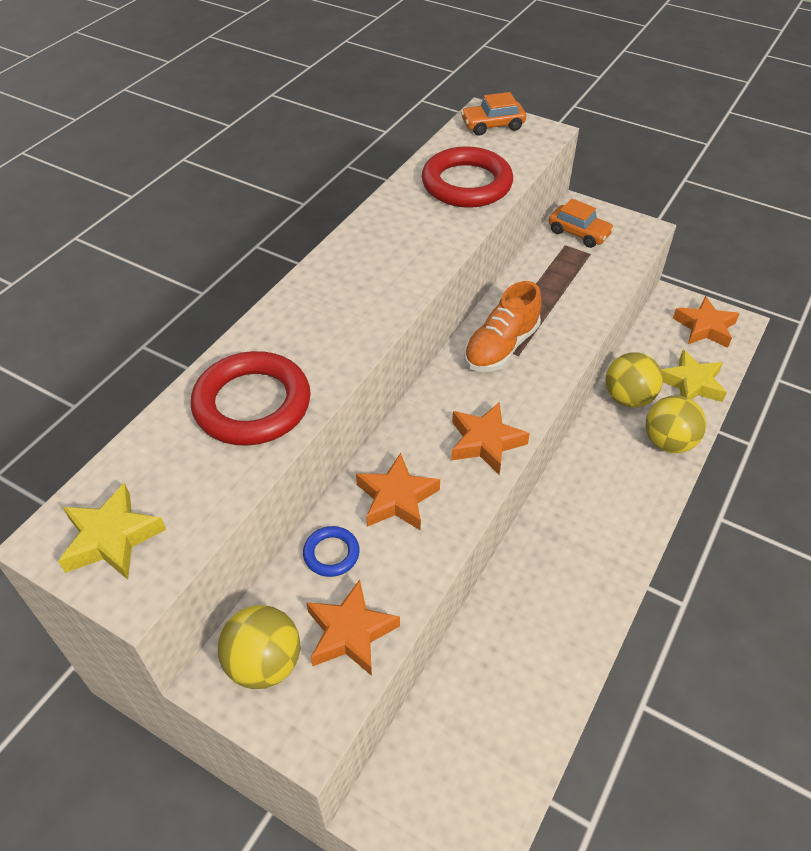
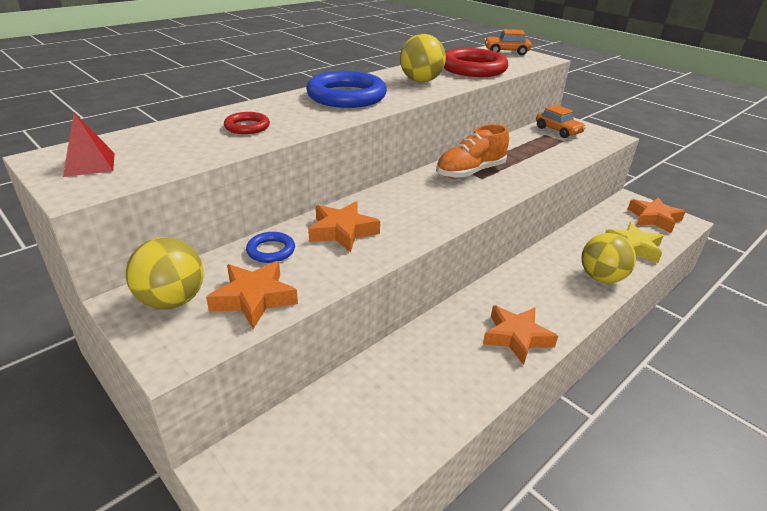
camera: 15 degrees right, 15 degrees down
yellow star [58,483,166,580] -> red pyramid [63,113,115,177]
red ring [191,351,311,446] -> red ring [224,112,270,134], size x0.48
orange star [451,402,530,474] -> orange star moved to [483,305,558,365]
yellow ball [605,352,663,408] -> yellow ball moved to [400,34,446,82]
none -> blue ring [306,71,387,108]

